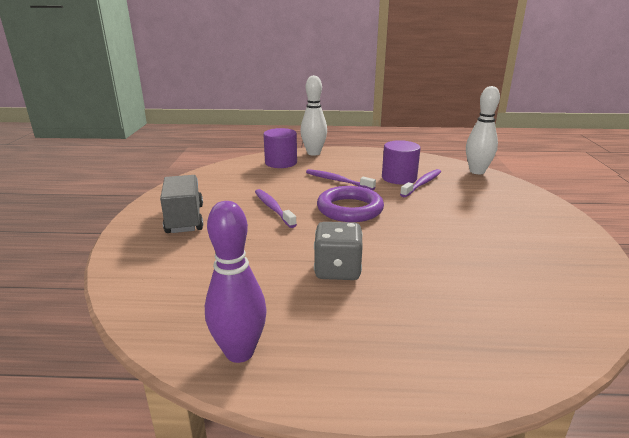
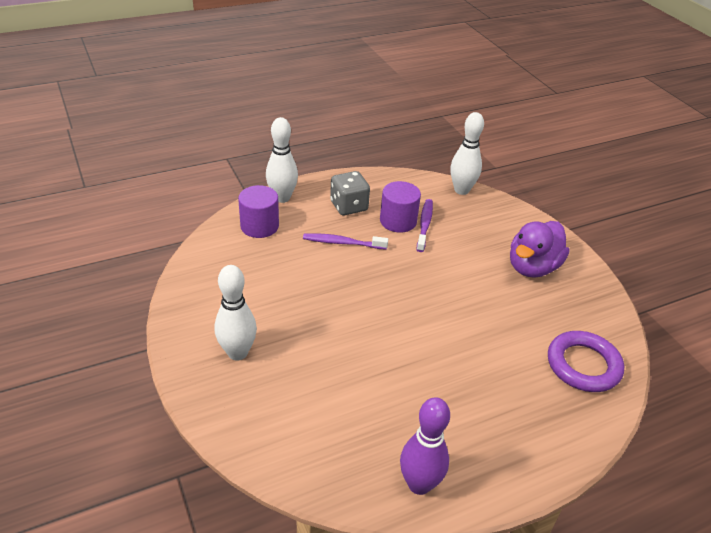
camera: 30 degrees left, 15 degrees up
grey truck [160,175,203,233] -> white bowling pin [215,265,257,361]
purple toothbrush [255,189,297,228] -> none
grey dice [314,222,363,280] -> grey dice moved to [330,171,370,215]
purple ring [317,186,384,222] -> purple ring moved to [548,331,624,392]
none -> purple duck [510,221,570,278]

